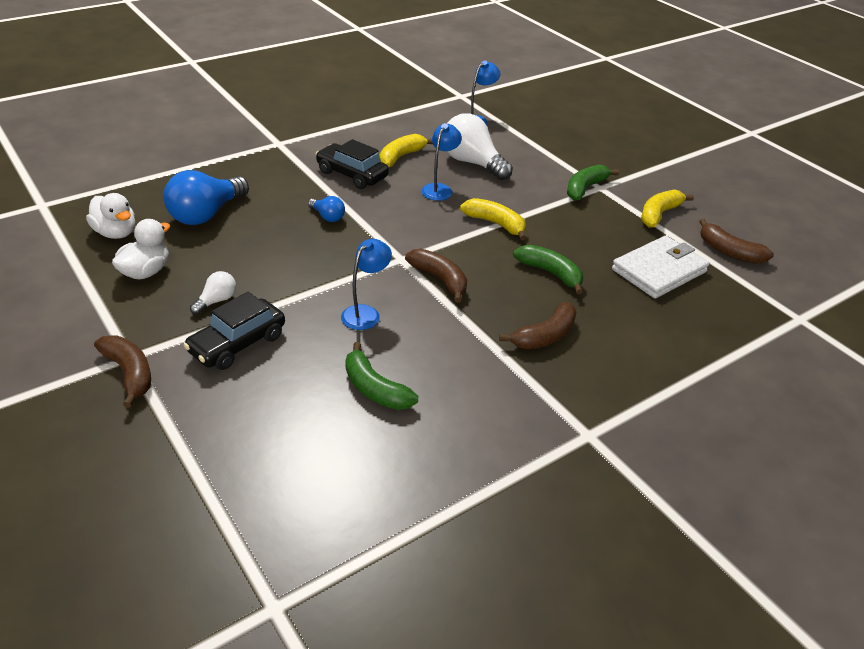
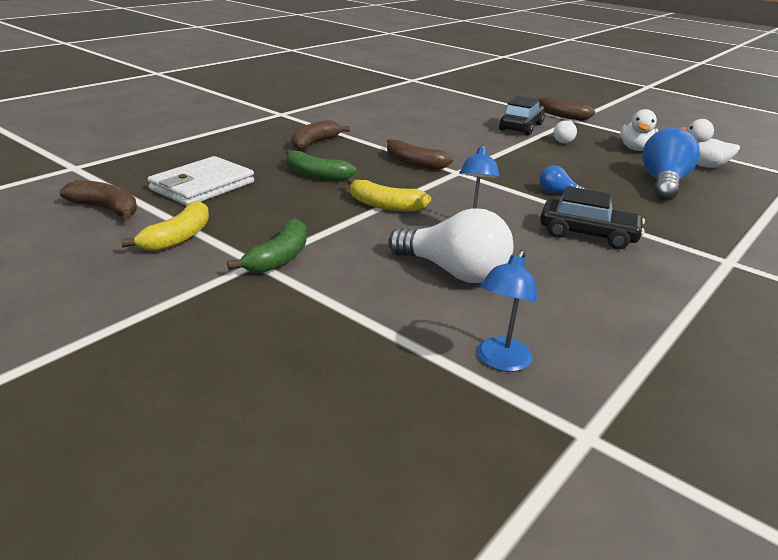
camera: 165 degrees right, 10 degrees down
blue lamp [341,239,392,330] -> none
green banana [345,342,418,410] -> none
yellow banana [380,134,432,168] -> none

